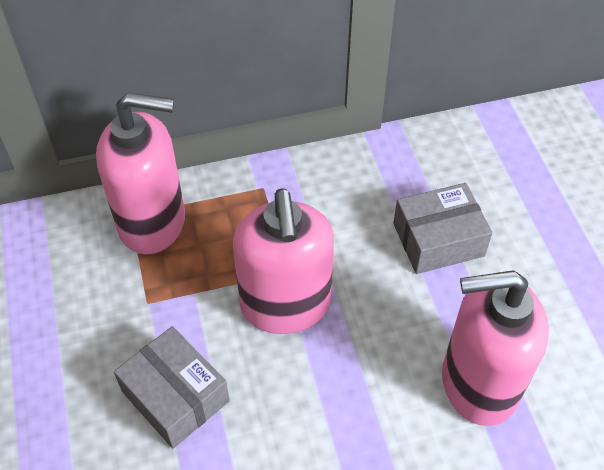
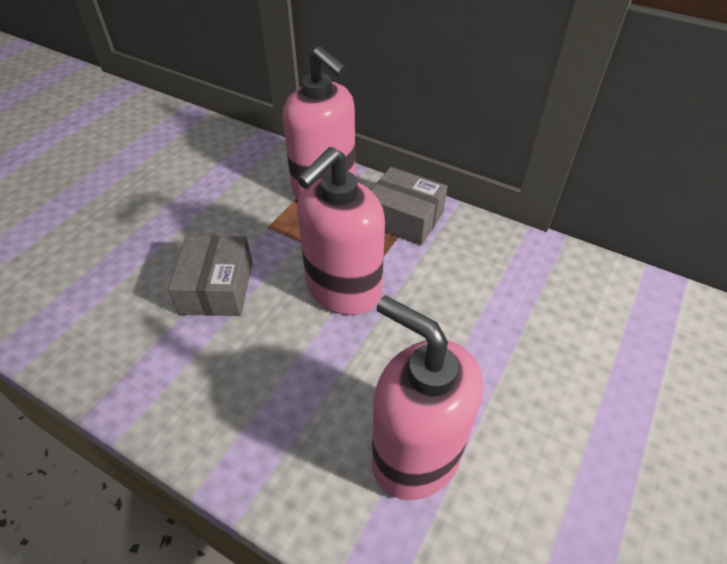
camera: 45 degrees right, 5 degrees down
grey box [393,183,493,274] -> grey box moved to [371,167,448,245]

